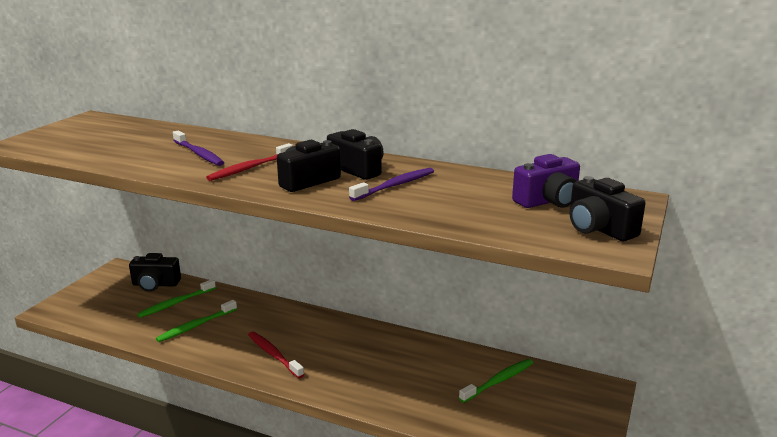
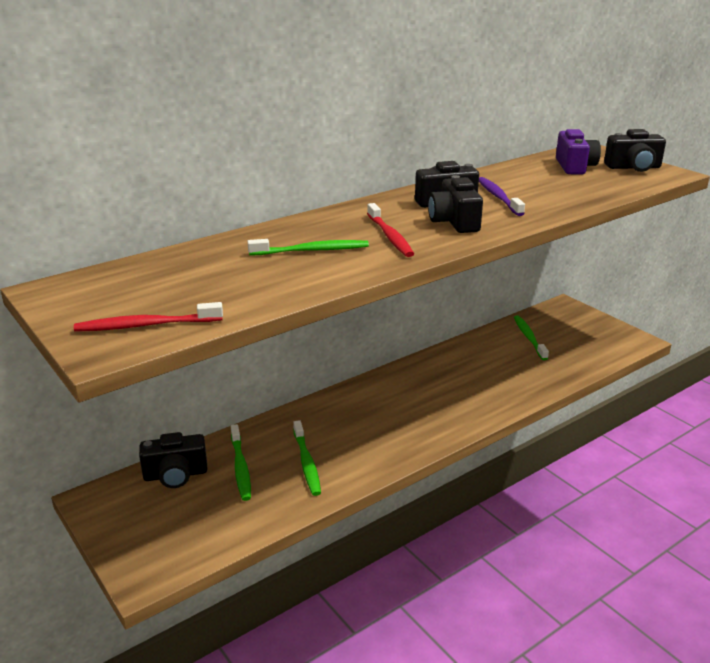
camera: 60 degrees left, 5 degrees up
black camera [129,253,181,292] -> black camera turned 45 degrees clockwise [139,432,208,488]
purple toothbrush [173,130,224,166] -> green toothbrush [247,239,369,256]
red toothbrush [248,331,304,378] -> red toothbrush moved to [74,302,223,332]

